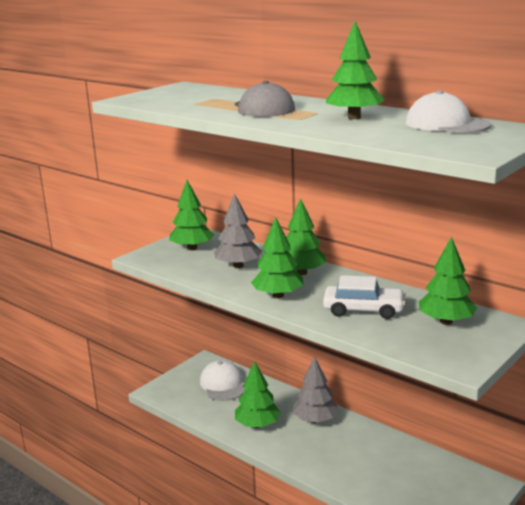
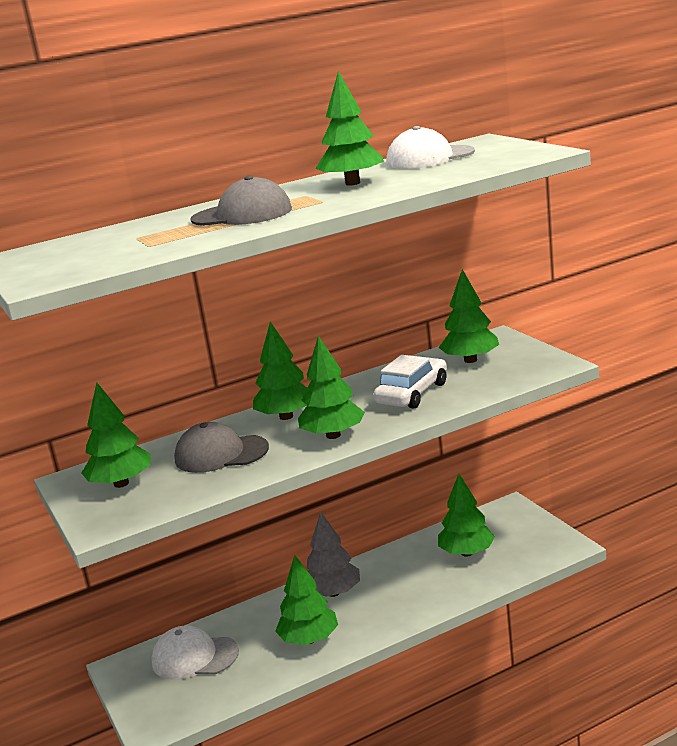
camera: 65 degrees left, 0 degrees up
grey tree [214,193,262,268] -> grey cap [174,422,269,473]
none -> green tree [438,474,495,557]

